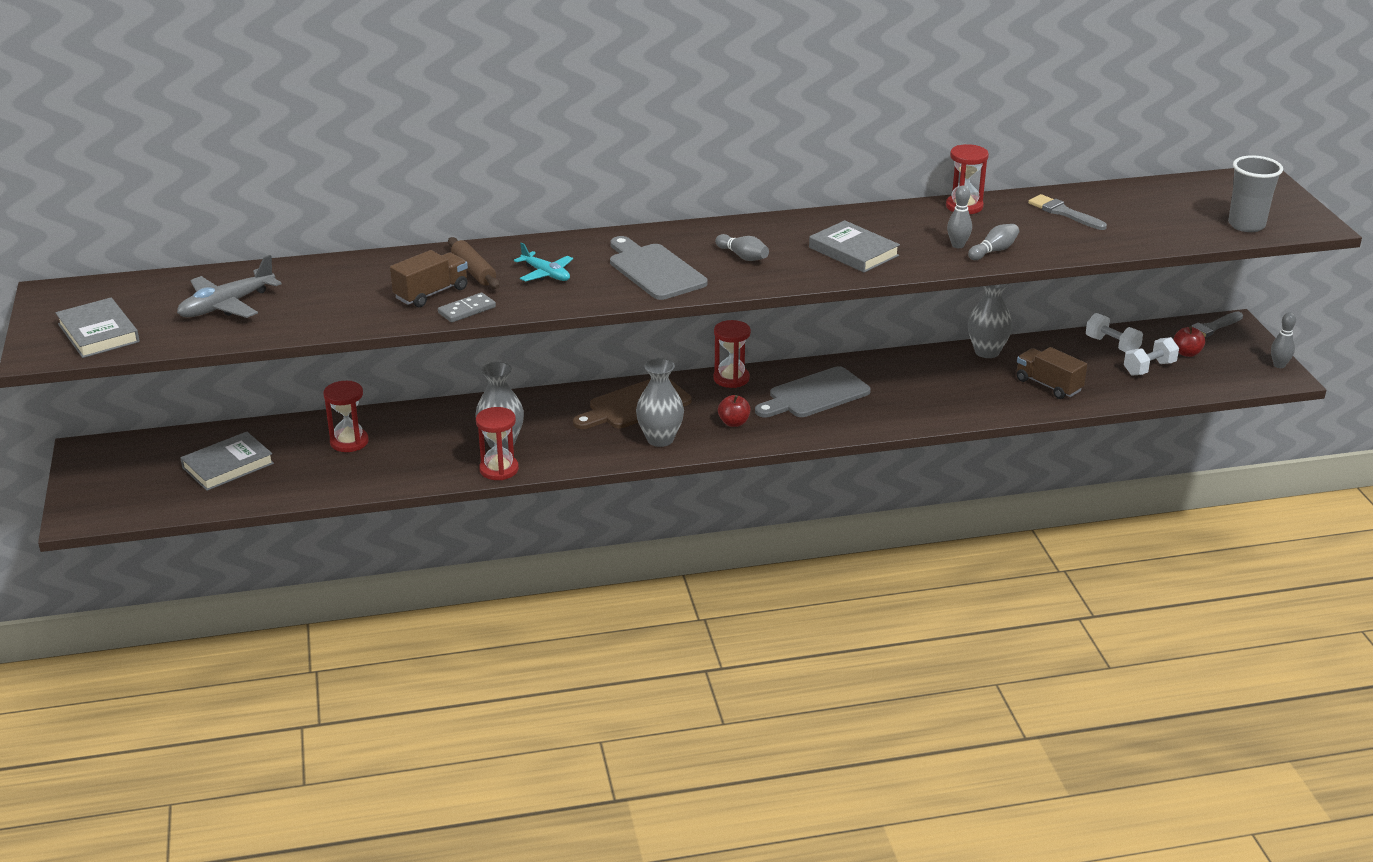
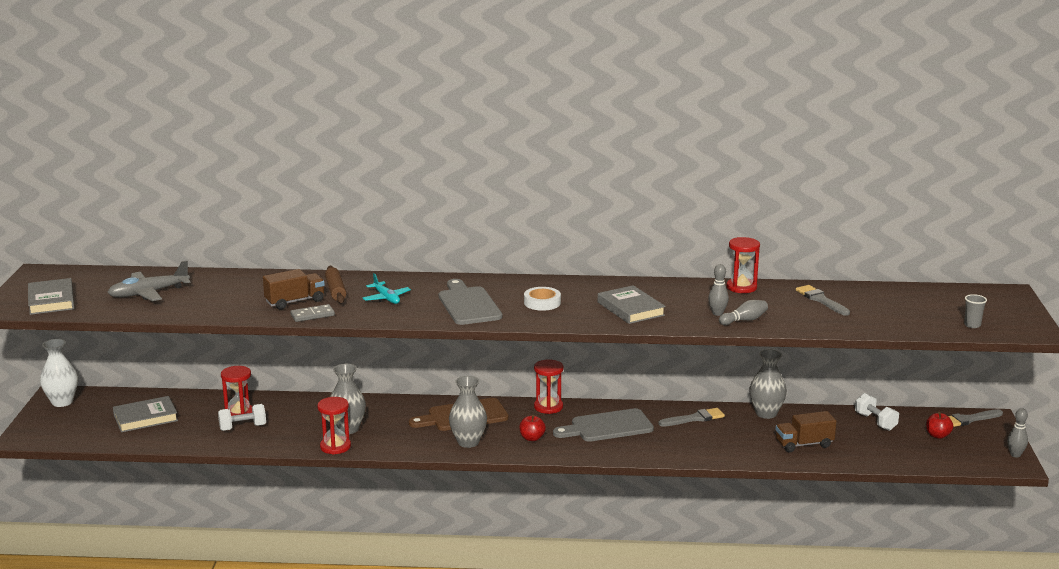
camera: 15 degrees right, 10 degrees down
grey bowling pin [715,234,769,261] -> white tape [524,287,561,311]
brown truck [1017,347,1087,399] -> brown truck turned 75 degrees counterclockwise [775,411,837,452]
white dumbbell [1124,337,1179,376] -> white dumbbell moved to [218,404,266,431]
grey cup [1228,155,1283,232] -> grey cup [964,294,987,328], size x0.53
none -> white vase [40,339,78,407]
none -> grey brush [658,408,725,427]

